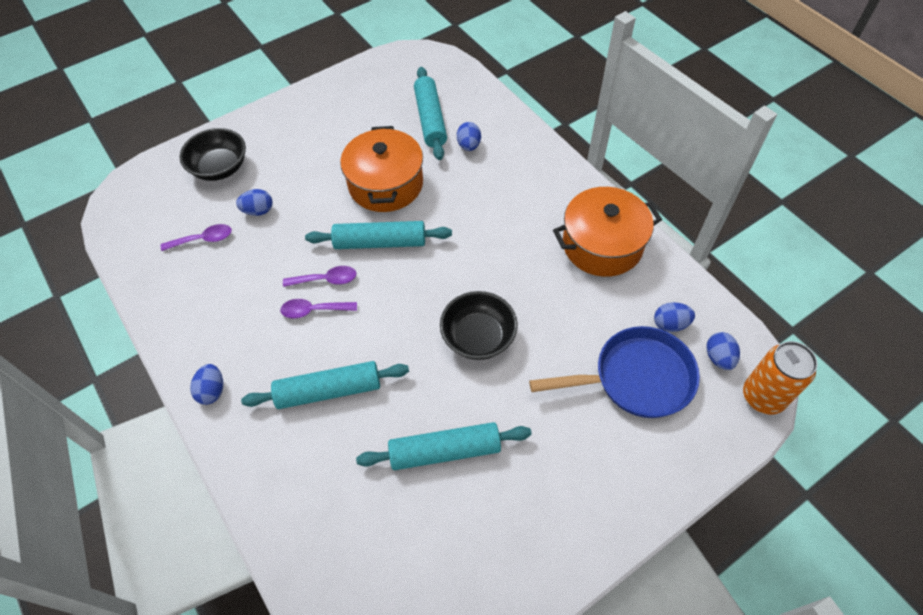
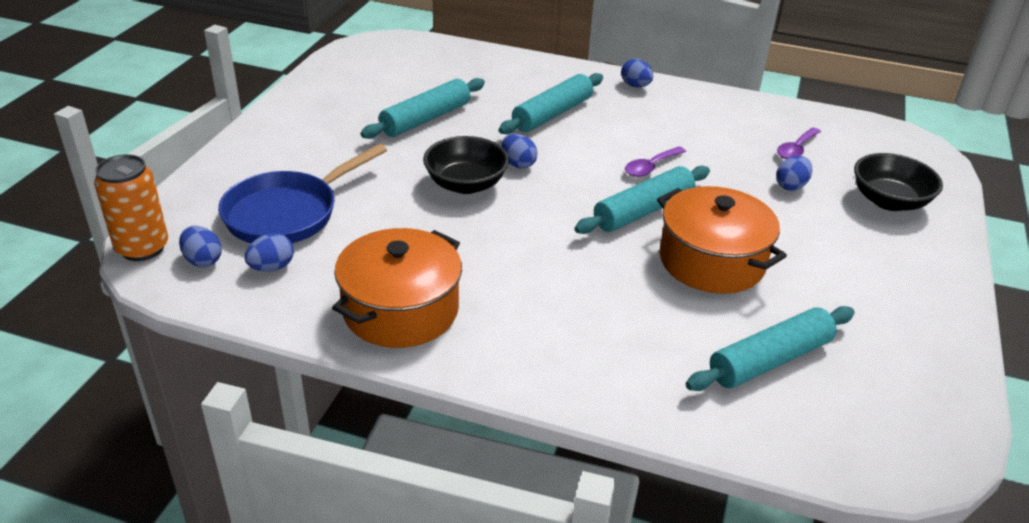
camera: 140 degrees right, 20 degrees down
purple spoon [280,299,357,319] -> none
turquoise rolling pin [414,67,447,160] -> turquoise rolling pin turned 75 degrees counterclockwise [686,306,855,391]
blue egg [457,122,481,151] -> blue egg moved to [501,134,538,169]

